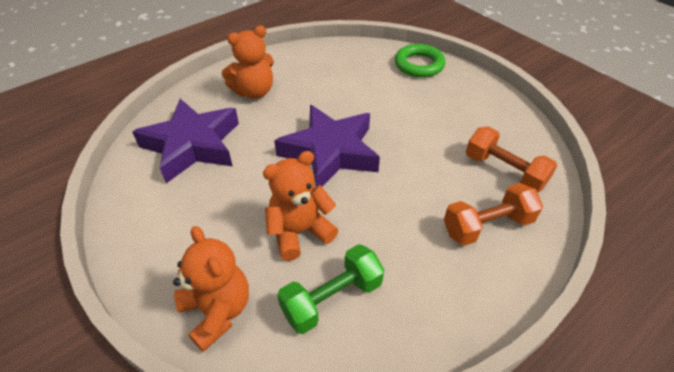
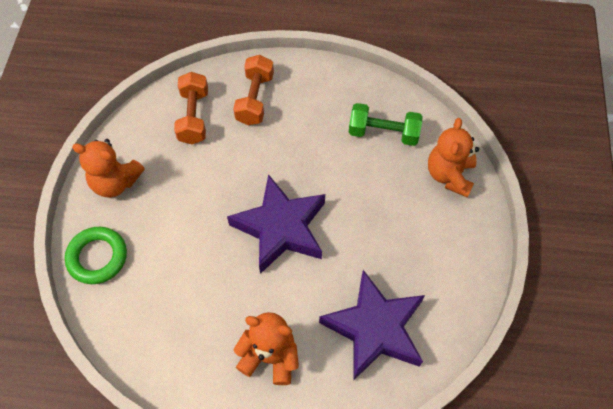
camera: 135 degrees left, 15 degrees up
orange teddy bear [263,151,339,261] -> orange teddy bear moved to [72,139,145,198]
orange dumbbell [444,183,543,246] -> orange dumbbell turned 75 degrees clockwise [233,55,274,125]

